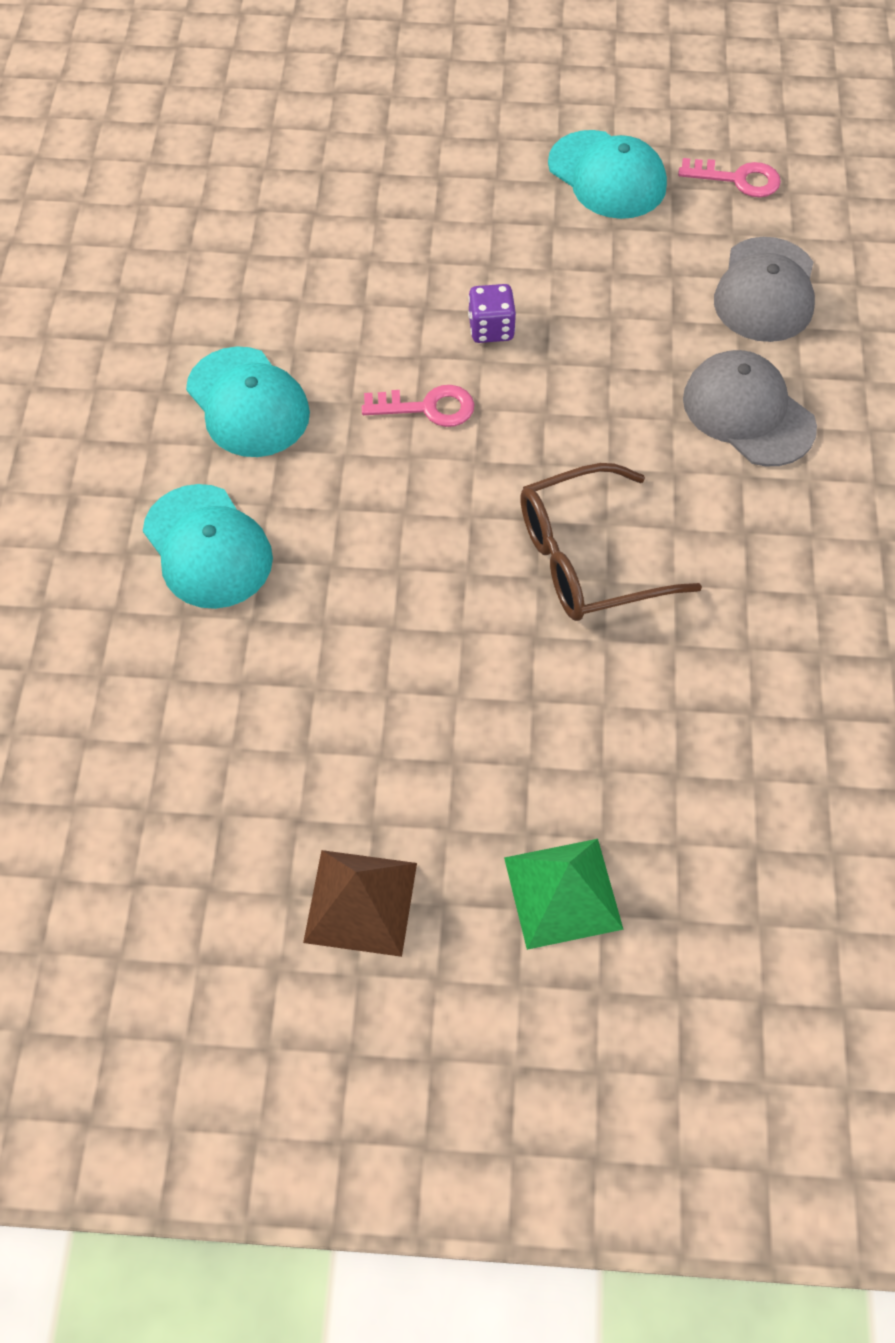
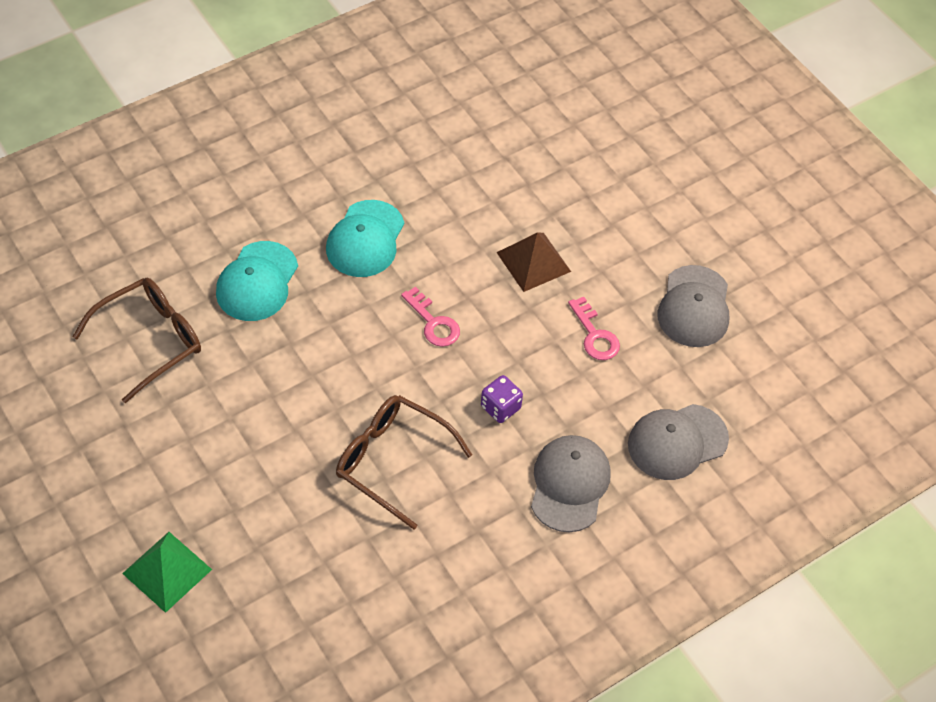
camera: 50 degrees right, 5 degrees down
brown pyramid [303,850,417,957] -> brown pyramid moved to [496,233,571,292]
purple dice [468,284,516,343] -> purple dice moved to [481,375,523,423]
turquoise cap [548,130,667,219] -> grey cap [657,265,729,347]
pink key [678,158,781,197] -> pink key moved to [568,297,620,360]
none -> brown glasses [73,278,201,403]

